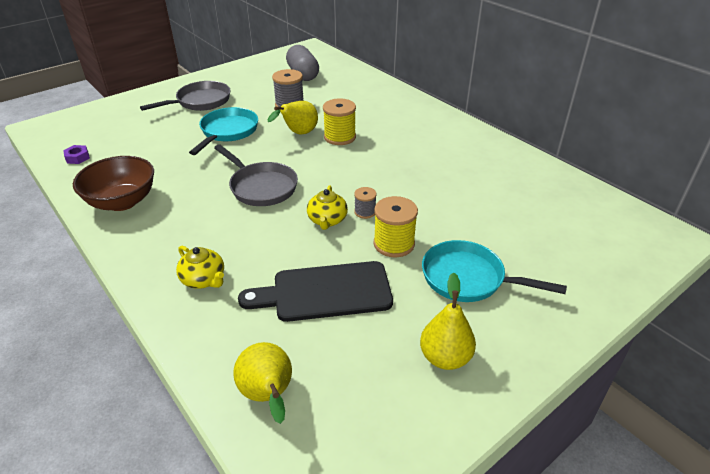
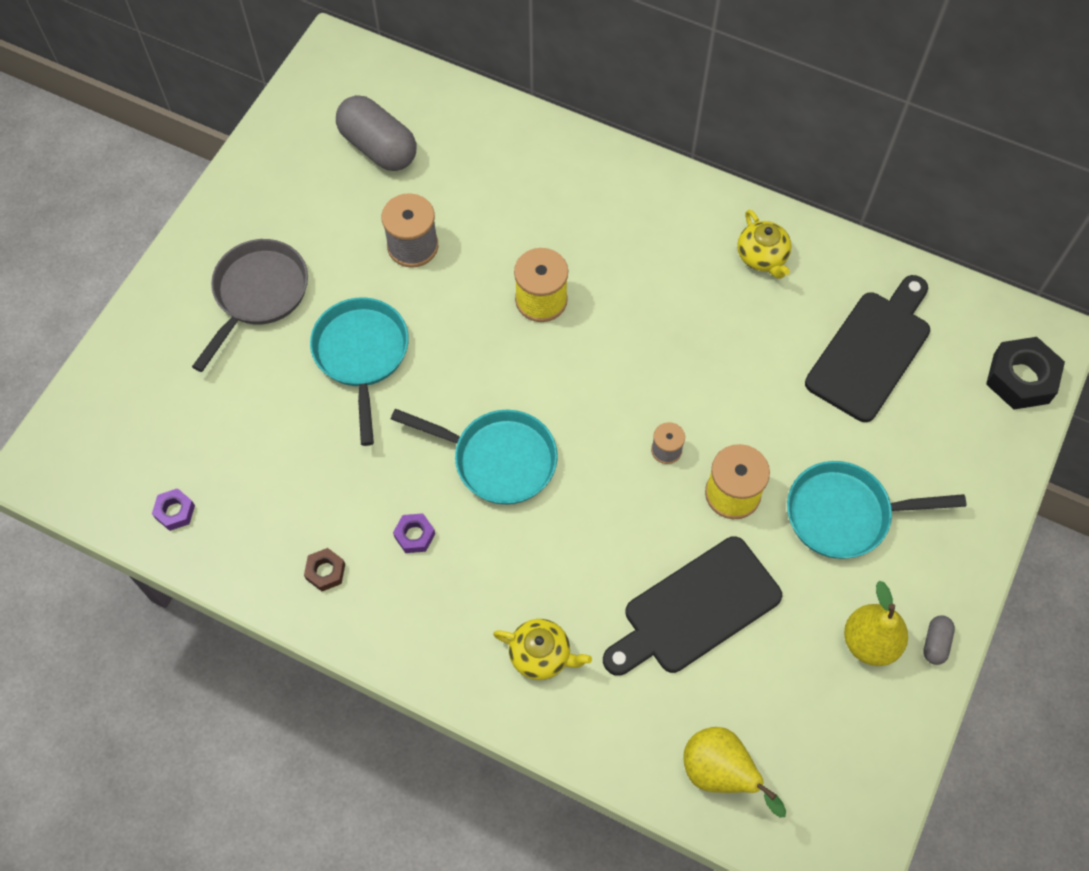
camera: 25 degrees left, 25 degrees up
brown bowl [73,156,154,211] -> brown nut [304,548,345,591]
grey pan [214,144,298,206] -> turquoise pan [391,409,558,505]
yellow pear [268,101,318,135] -> none
yellow teapot [307,185,348,230] -> yellow teapot moved to [737,210,792,279]
none -> purple nut [393,513,435,553]
none -> black cutting board [805,275,930,422]
none -> grey capsule [923,616,955,665]
none -> black nut [986,337,1065,410]

